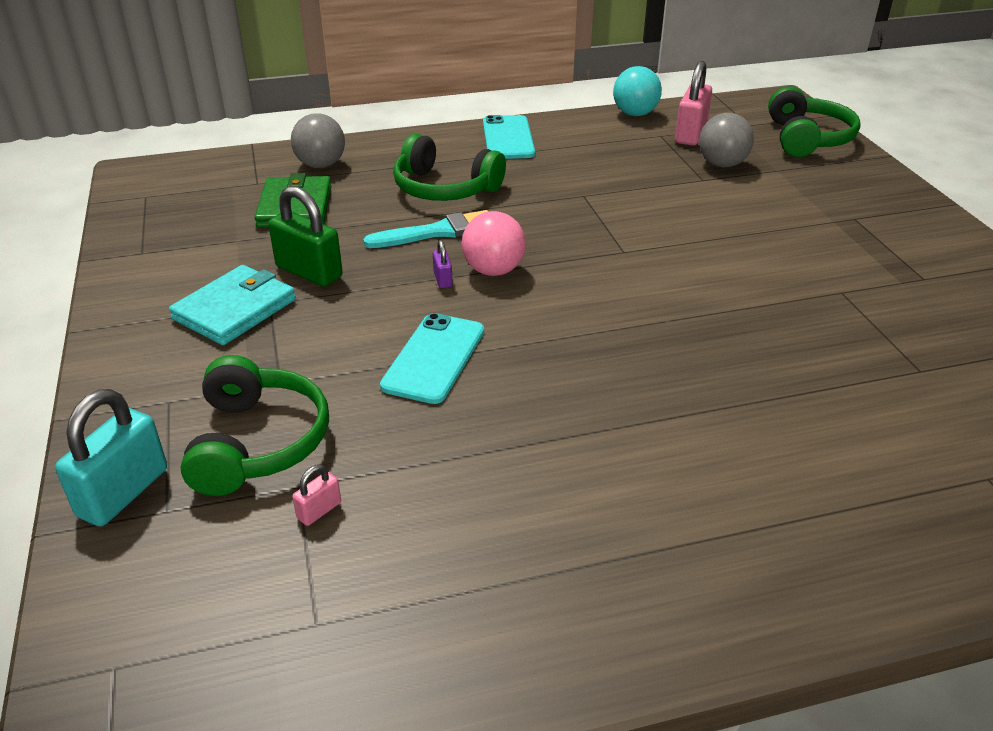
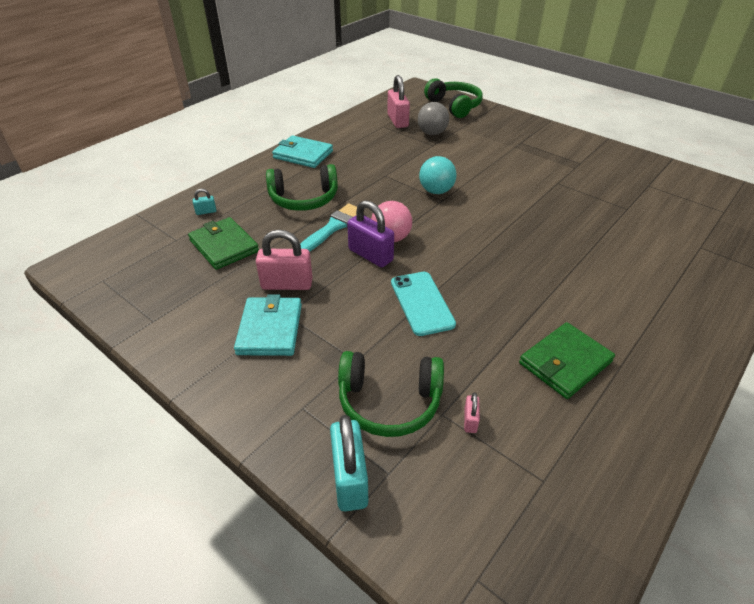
camera: 35 degrees left, 5 degrees up
green headphones [181,355,329,496] -> green headphones turned 135 degrees clockwise [338,351,444,437]
green padlock [268,186,343,287] -> pink padlock [256,230,313,290]
grey ball [291,113,345,168] -> turquoise padlock [193,189,216,215]
purple padlock [433,240,453,288] -> purple padlock [347,200,394,267], size x2.13
turquoise phone [483,115,535,159] -> turquoise wallet [272,135,333,168]
turquoise ball [613,66,662,116] -> turquoise ball moved to [419,156,457,194]
none -> green wallet [519,322,615,399]

